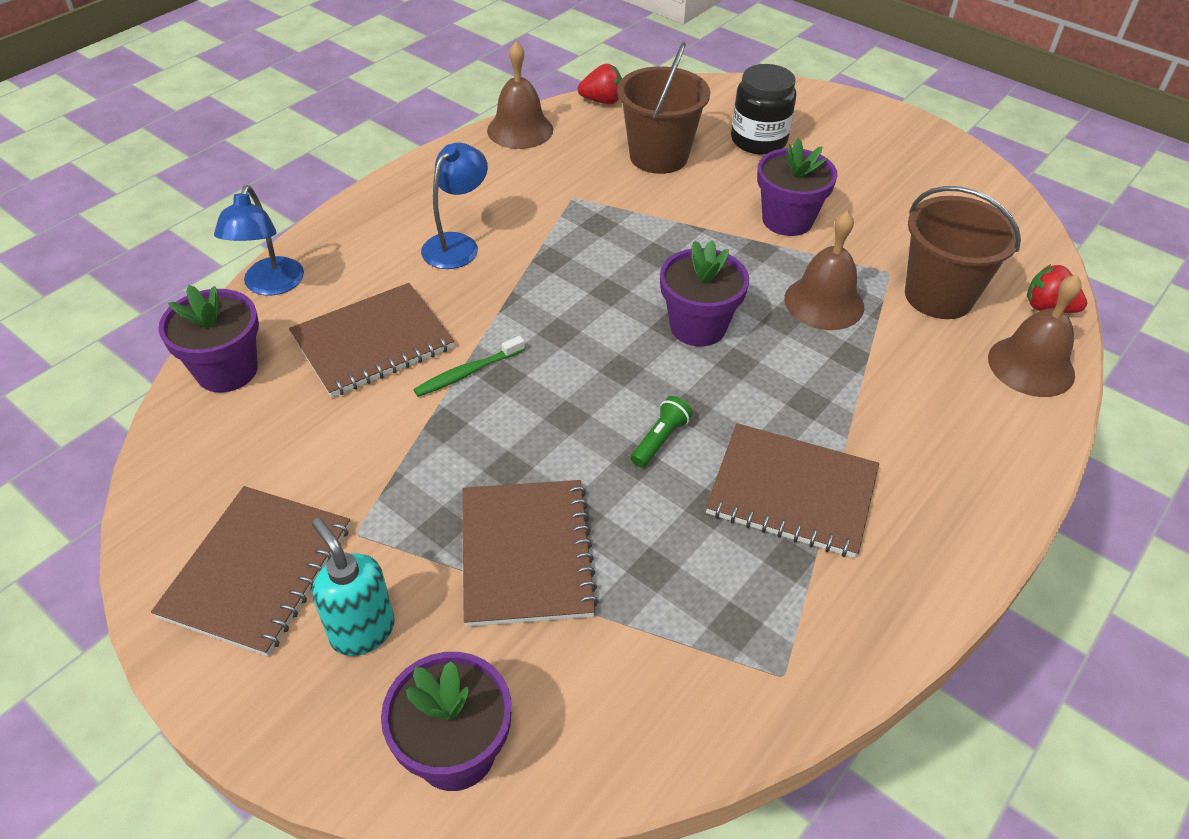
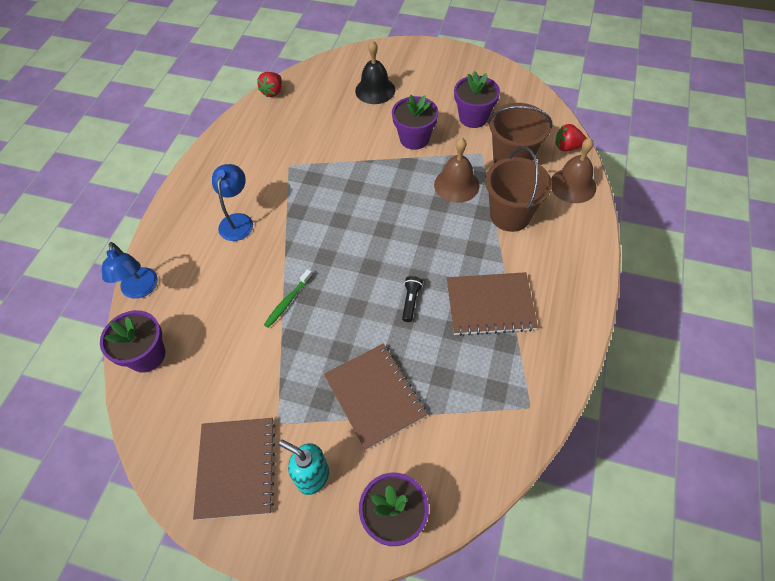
camera: 20 degrees left, 10 degrees up
brown notebook [289,283,454,398] -> none
brown bell [487,41,553,149] -> none
red strawberry [578,64,622,104] -> red strawberry turned 135 degrees clockwise [257,72,282,97]
brown bucket [617,42,710,174] -> brown bucket moved to [485,147,552,232]
green flashlight [631,396,693,467] -> black flashlight [402,276,423,322]
purple flower pot [660,240,749,346] -> purple flower pot moved to [454,71,500,128]
black jar [731,64,796,155] -> black bell [355,40,395,104]

